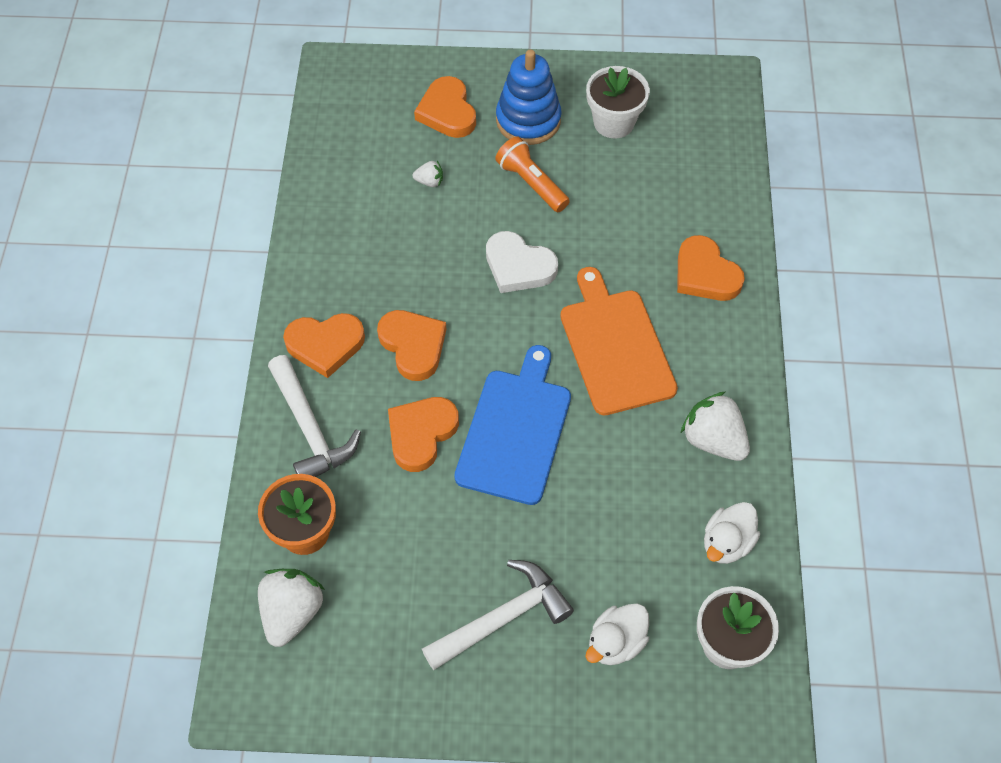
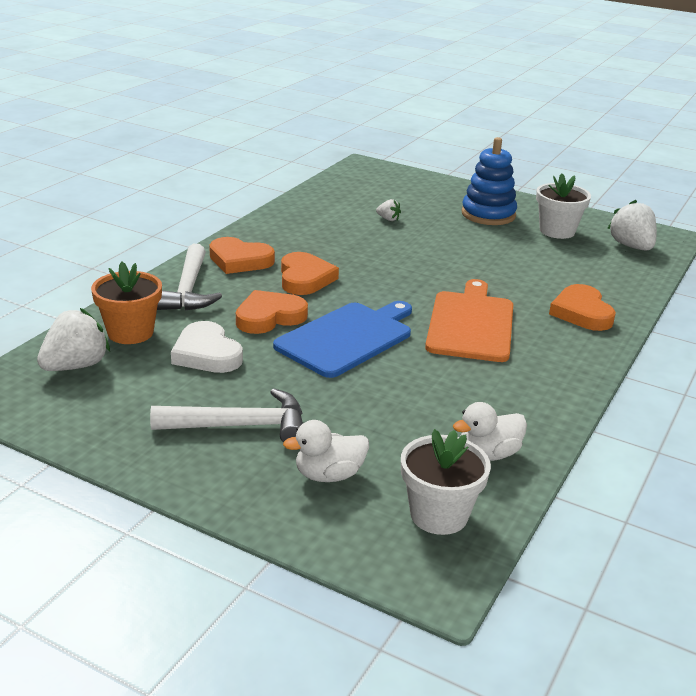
camera: 25 degrees right, 30 degrees down
orange heart [414,76,476,138] -> none
white heart [486,231,558,293] -> white heart moved to [171,321,243,373]
orange flashlight [495,137,570,212] -> none
white strawberry [681,392,750,461] -> white strawberry moved to [607,200,657,250]

